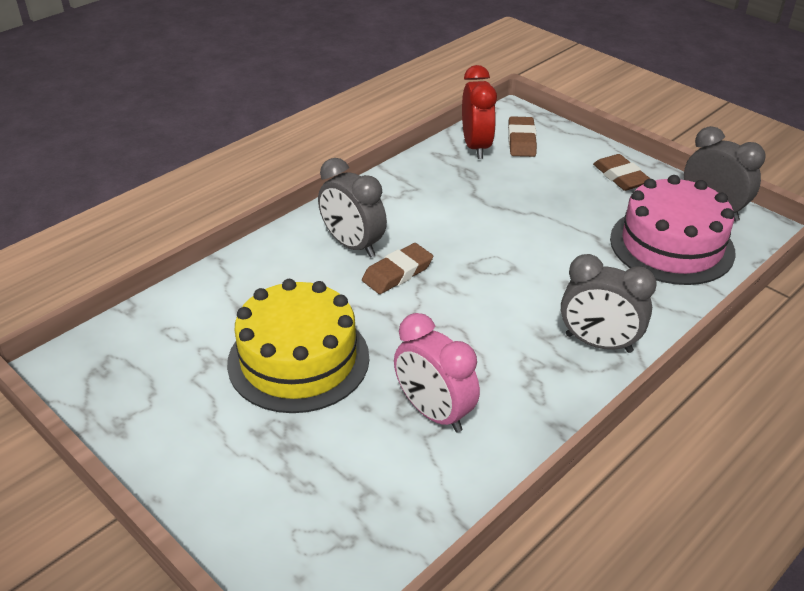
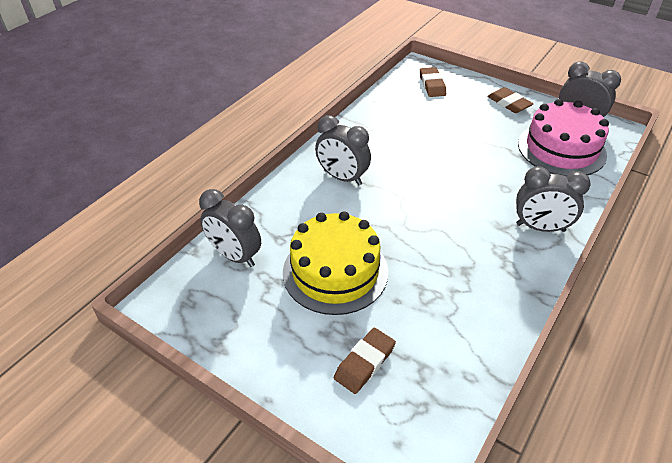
camera: 10 degrees left, 5 degrees up
brown eraser [362,243,433,294] -> brown eraser moved to [334,328,396,394]
pink clock [394,313,480,433] -> none
red clock [462,65,497,159] -> none
none -> grey clock [199,189,261,267]

